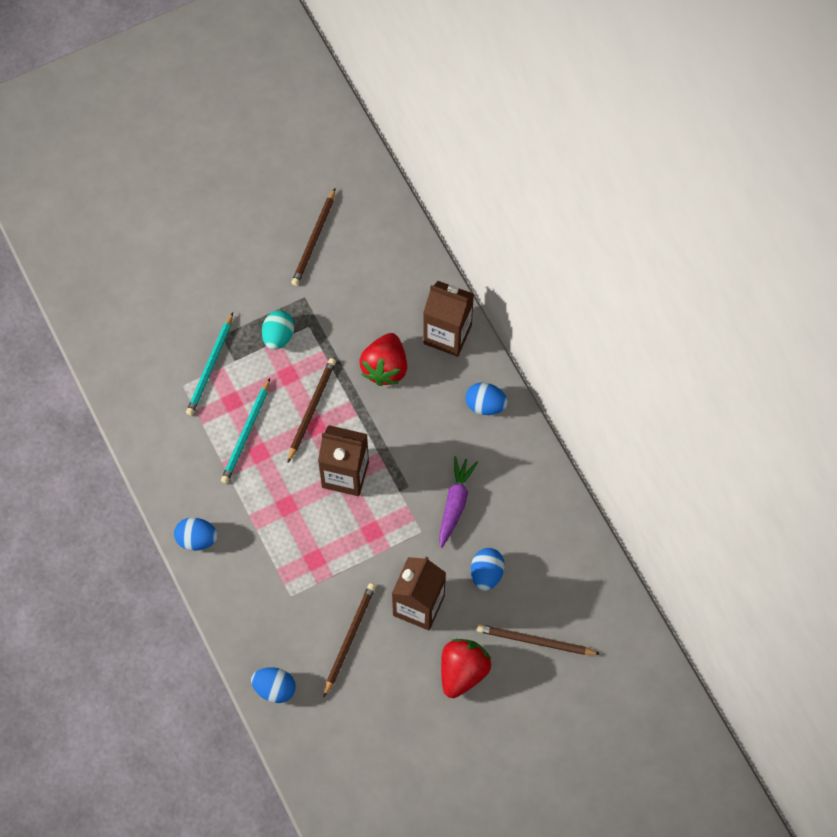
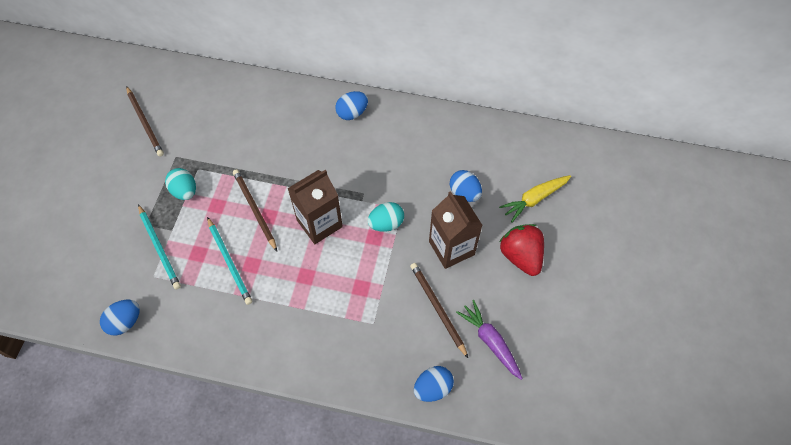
camera: 50 degrees left, 5 degrees down
blue egg [174,517,218,551] -> blue egg moved to [100,300,140,335]
red strawberry [359,333,407,386] -> none
brown carton [423,281,474,357] -> none
purple carrot [439,456,478,548] -> purple carrot moved to [456,300,523,380]
brown pencil [477,624,600,655] -> yellow carrot [499,175,571,222]
none -> turquoise egg [367,202,404,232]

